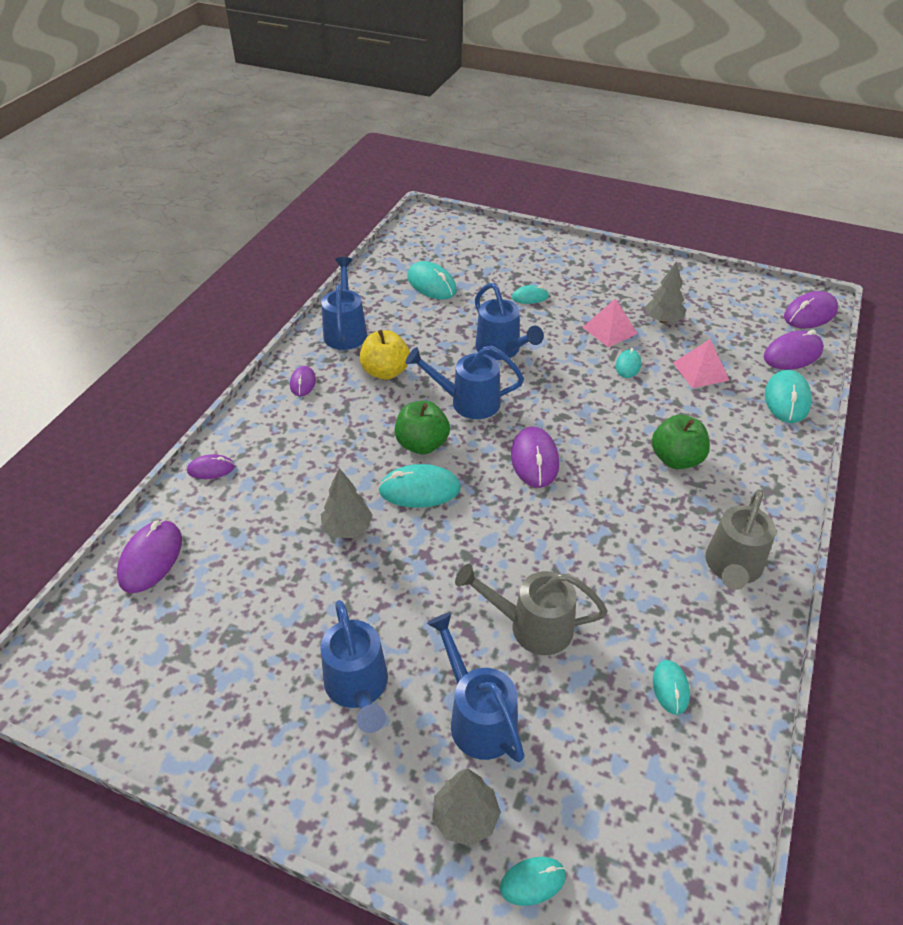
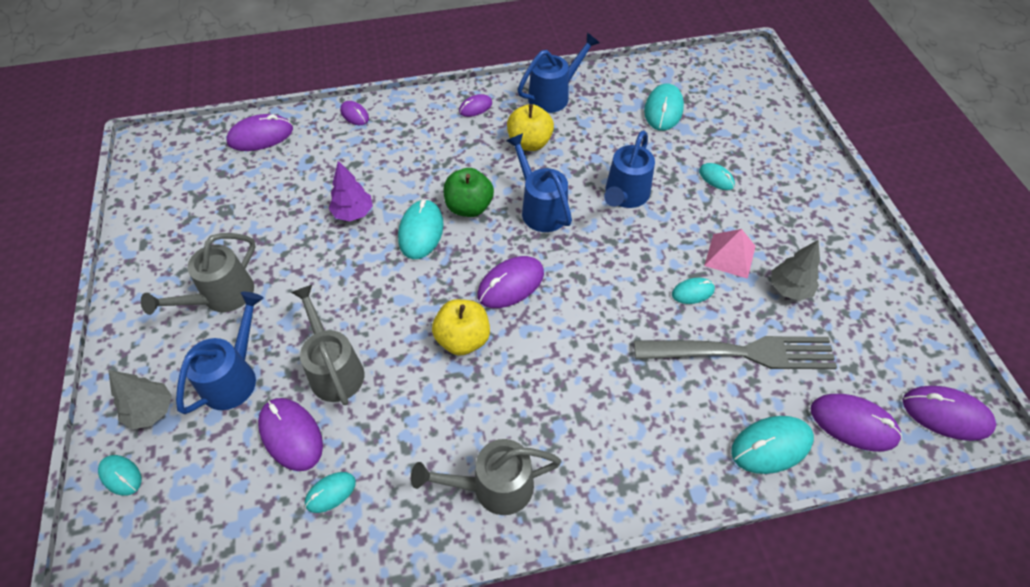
camera: 55 degrees right, 10 degrees up
blue watering can [320,600,388,733] -> grey watering can [141,233,256,315]
grey tree [321,468,373,538] -> purple tree [329,161,373,222]
turquoise mouse [378,464,461,508] -> turquoise mouse turned 45 degrees clockwise [398,199,444,259]
green apple [652,415,710,469] -> none
pink pyramid [673,339,730,388] -> grey fork [634,336,837,369]
none -> purple mouse [258,398,323,471]
none -> yellow apple [432,299,490,356]

